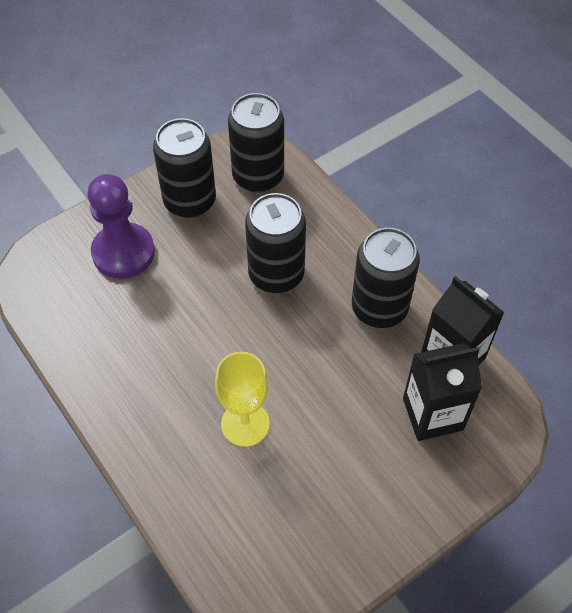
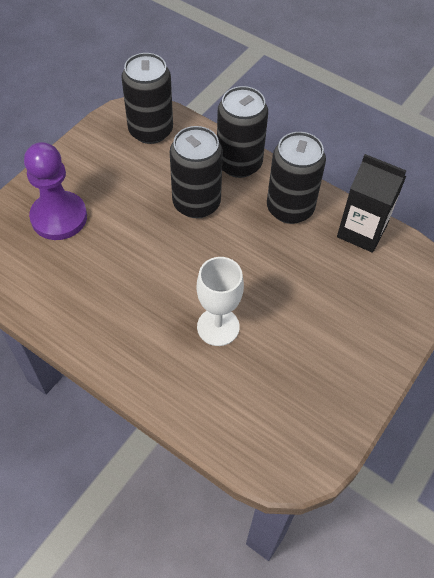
camera: 20 degrees left, 0 degrees up
black can [153,118,216,218] -> black can moved to [217,86,268,178]
yellow goblet [215,351,270,447] -> white goblet [197,257,244,346]
black carton [403,343,482,441] -> none

